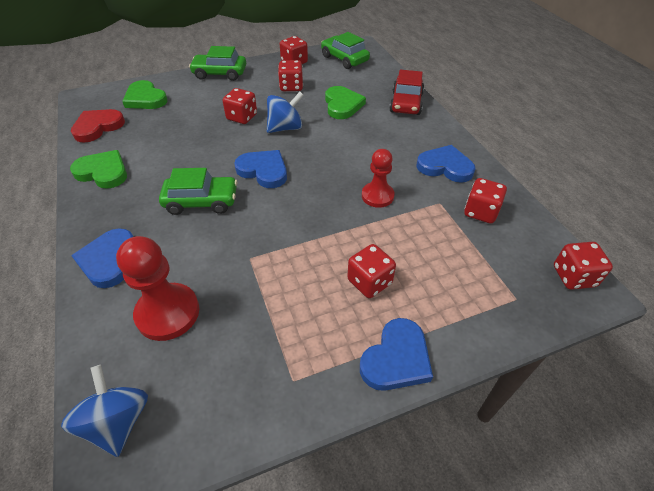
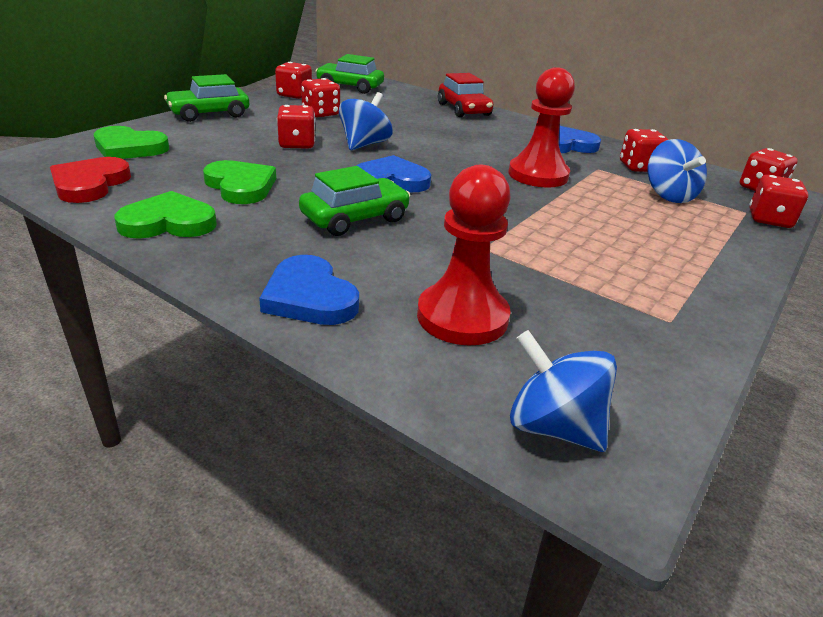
camera: 35 degrees left, 15 degrees down
green heart [325,86,366,119] -> green heart moved to [203,160,276,204]
red dice [347,244,396,298] -> red dice moved to [749,175,809,228]
blue heart [360,318,433,391] -> none
red pawn [362,149,395,208] -> red pawn [508,67,575,188], size x1.52
none -> blue spinning top [648,139,707,203]

